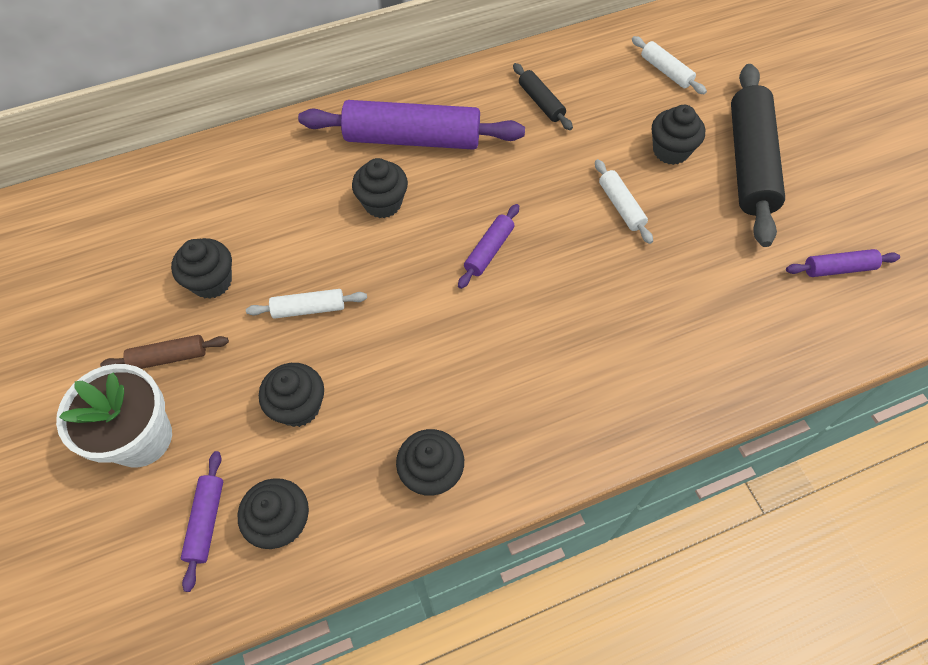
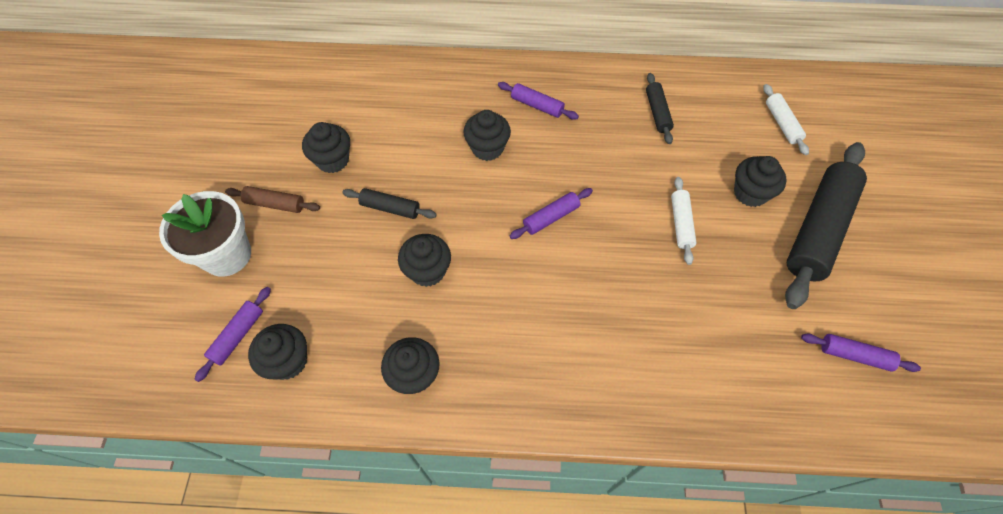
camera: 25 degrees right, 0 degrees up
white rolling pin [246,289,367,319] -> black rolling pin [342,188,437,219]
black cupcake [259,363,324,427] -> black cupcake moved to [398,234,451,287]
purple rolling pin [298,100,525,150] -> purple rolling pin [498,82,579,120], size x0.47

